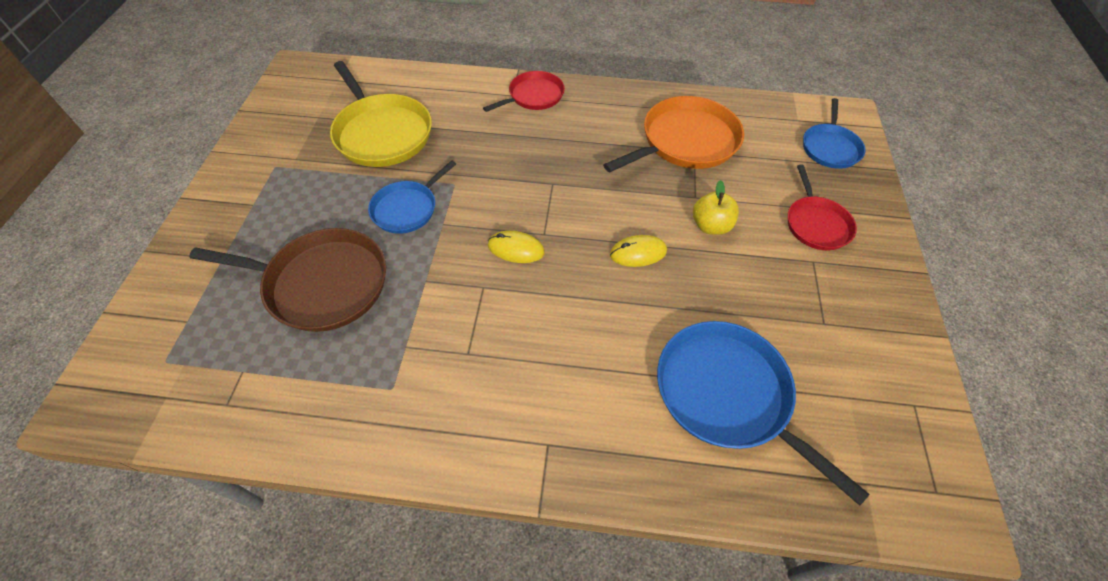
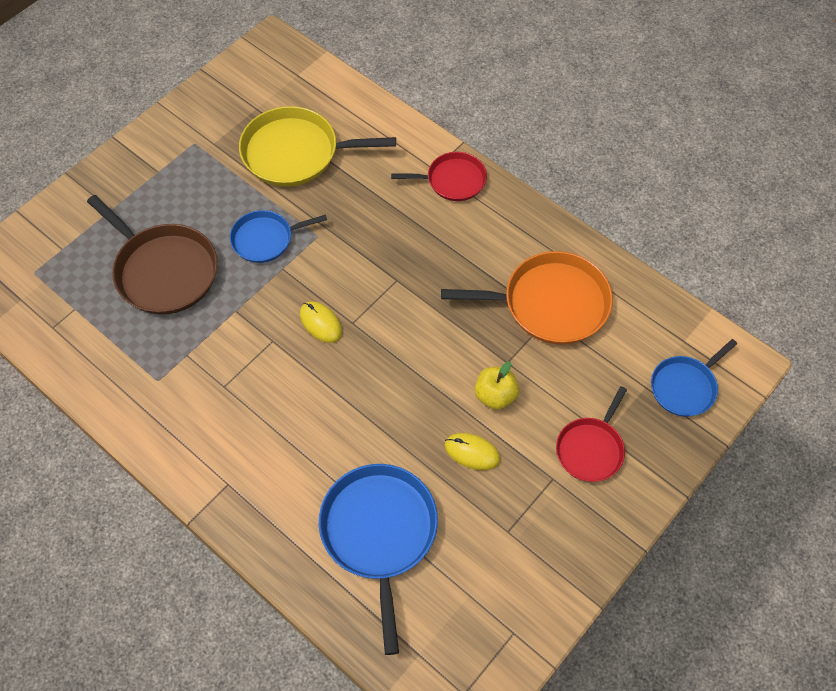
camera: 35 degrees right, 5 degrees up
yellow pan [330,61,432,167] -> yellow pan turned 90 degrees clockwise [239,106,396,187]
yellow mouse [610,235,667,267] -> yellow mouse moved to [444,433,500,470]

